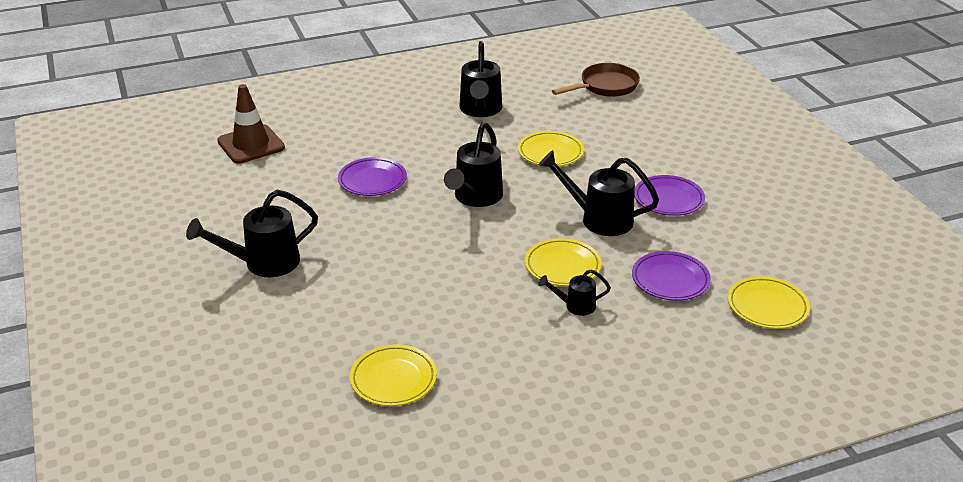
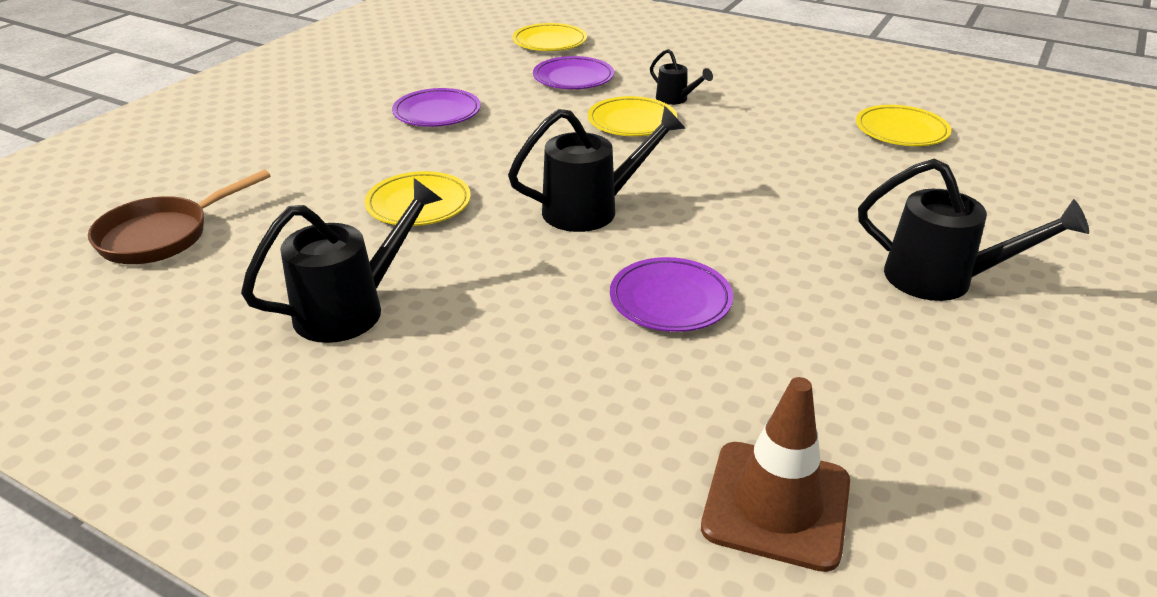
camera: 130 degrees left, 0 degrees up
black watering can [539,150,659,236] -> none
brown pan [552,63,640,97] -> brown pan turned 60 degrees counterclockwise [88,170,271,264]

